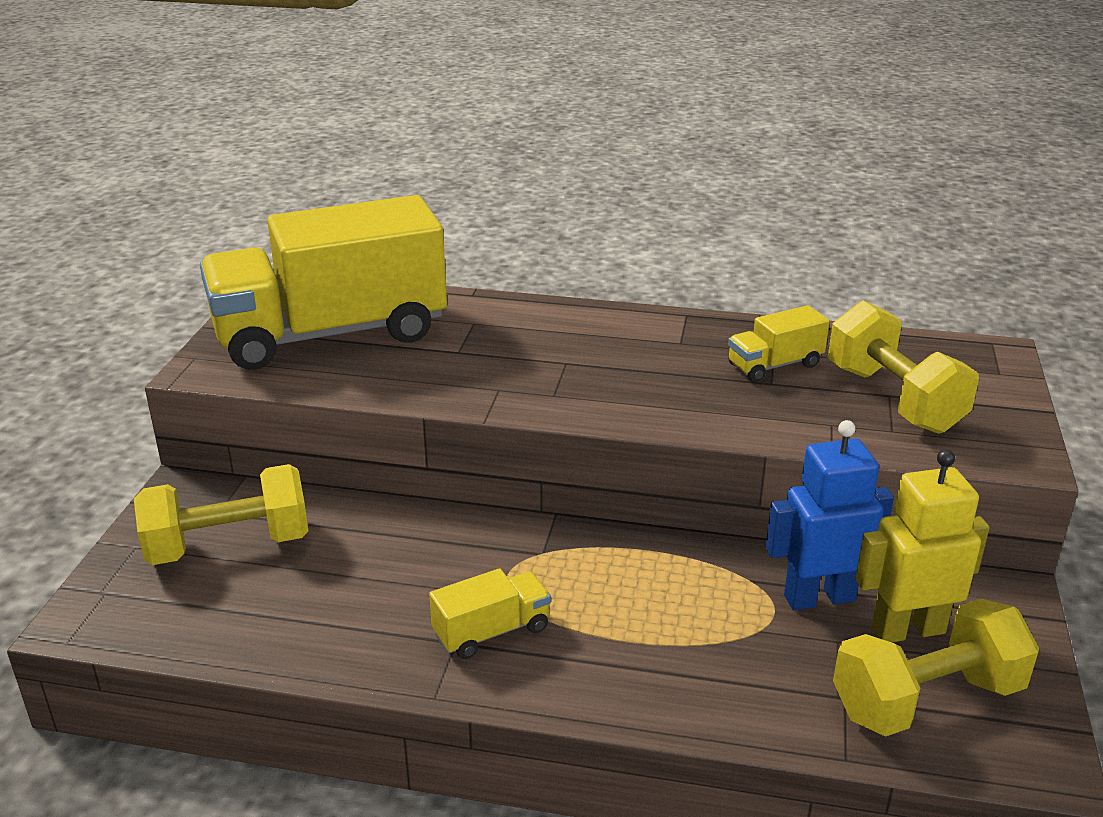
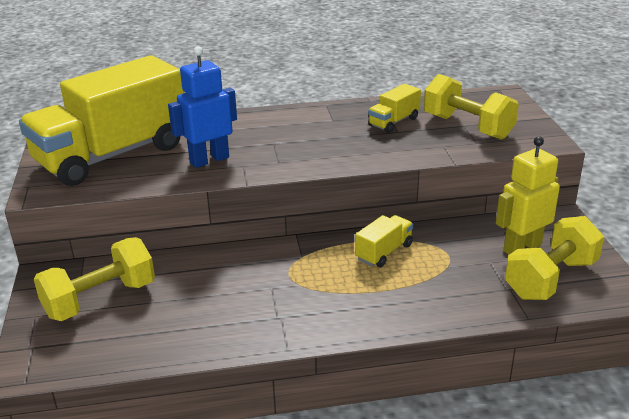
camera: 20 degrees left, 0 degrees up
yellow truck [429,568,551,659] -> yellow truck moved to [355,215,413,267]
blue robot [766,420,894,610] -> blue robot moved to [168,46,237,168]

